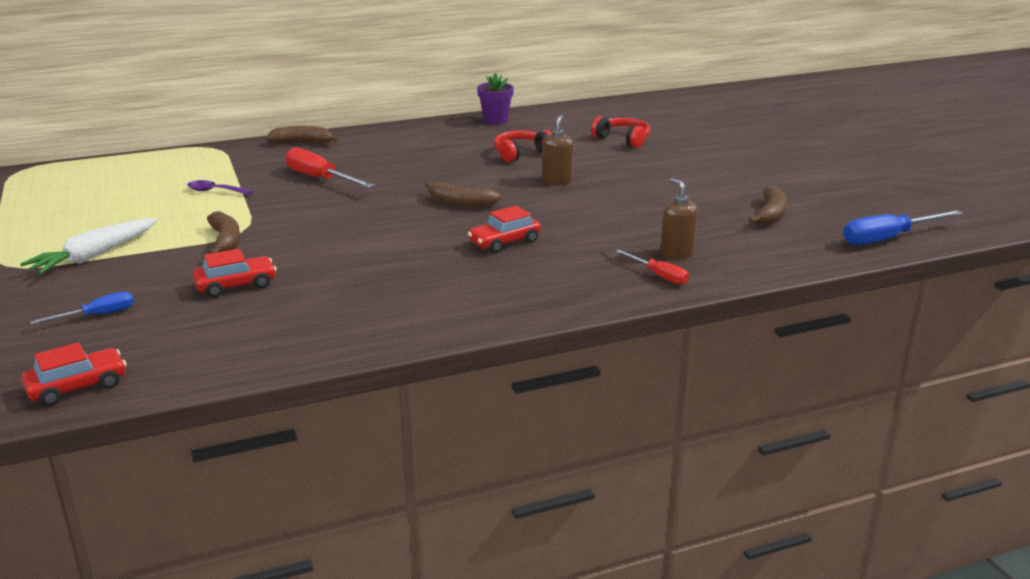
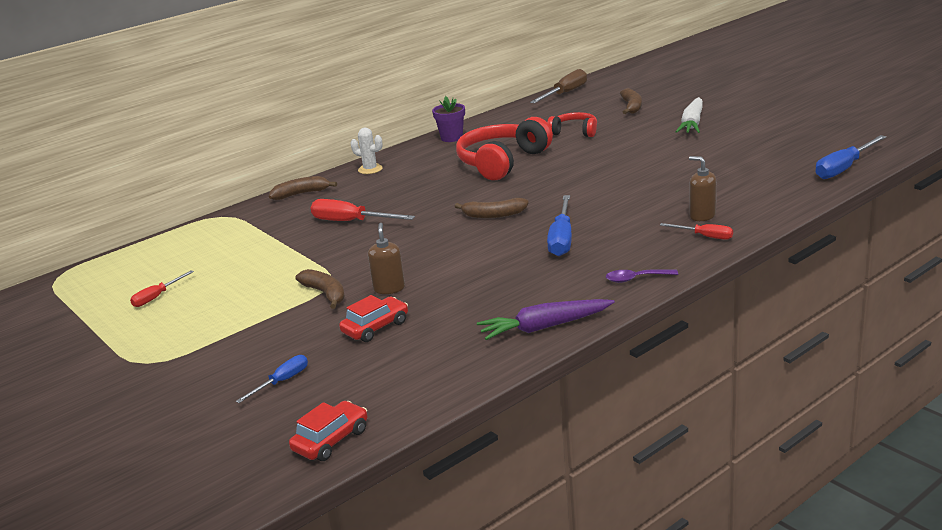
camera: 15 degrees left, 0 degrees up
white carrot [20,218,158,275] -> white carrot moved to [676,97,703,133]
purple spoon [187,180,253,195] -> purple spoon moved to [606,269,678,283]
red car [468,206,541,253] -> blue screwdriver [547,195,572,256]
red headphones [494,130,553,162] -> red headphones [456,117,553,180], size x1.83
brown soap dispenser [542,115,573,184] -> brown soap dispenser moved to [368,223,405,294]
brown banana [748,186,787,225] -> brown banana moved to [620,88,642,114]
none -> red screwdriver [130,270,194,307]
none -> white cactus [350,127,383,174]
none -> purple carrot [477,299,615,340]
none -> brown screwdriver [530,69,587,103]

